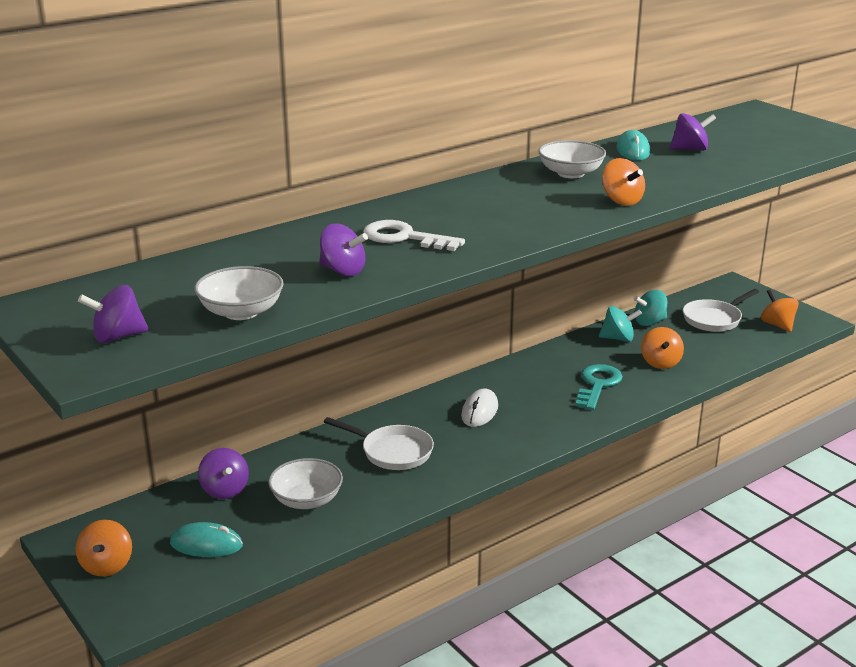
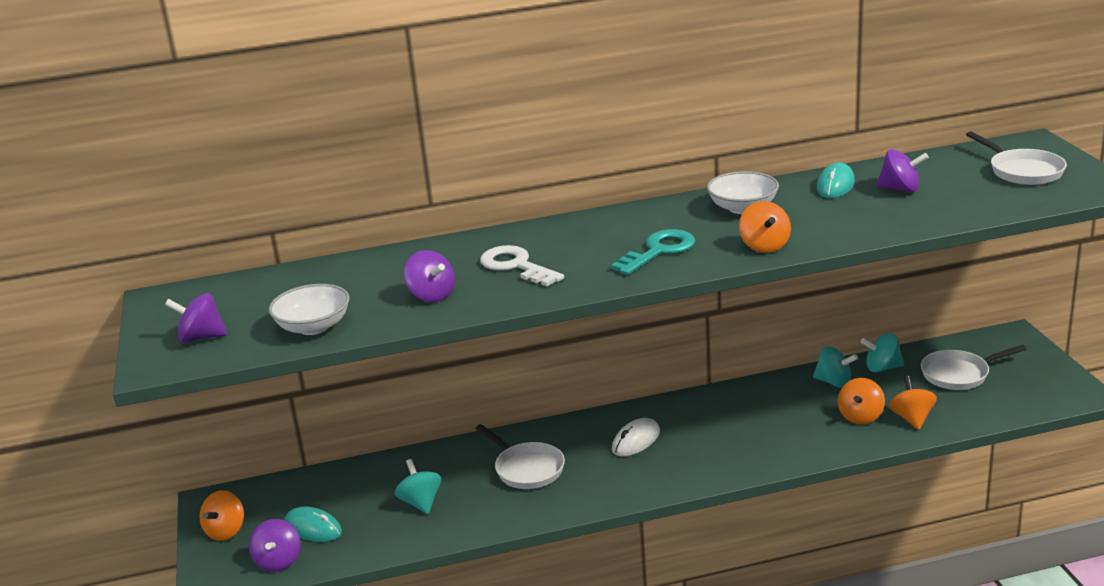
camera: 25 degrees right, 0 degrees up
purple spinning top [198,448,249,499] -> purple spinning top moved to [249,519,301,571]
white bowl [268,458,343,509] -> turquoise spinning top [395,459,441,514]
turquoise key [576,364,623,410] -> turquoise key moved to [611,229,695,275]
orange spinning top [761,289,799,332] -> orange spinning top moved to [889,376,937,430]
none -> white pan [966,131,1067,185]

